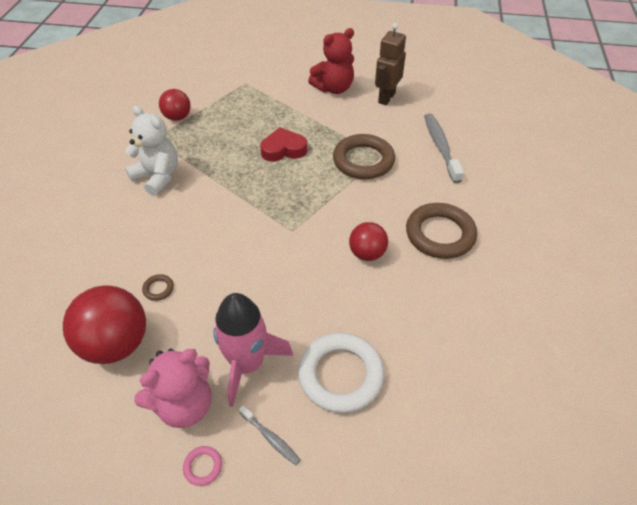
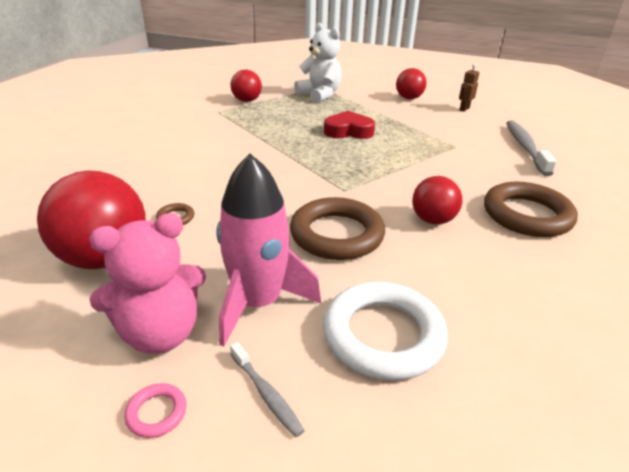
camera: 10 degrees right, 15 degrees down
white teddy bear [125,105,178,196] -> white teddy bear moved to [294,23,342,103]
red teddy bear [308,28,354,94] -> red ball [396,68,427,99]
brown ring [333,134,395,179] -> brown ring moved to [290,197,385,260]
brown robot [375,23,406,105] -> brown robot [459,64,479,112], size x0.54

